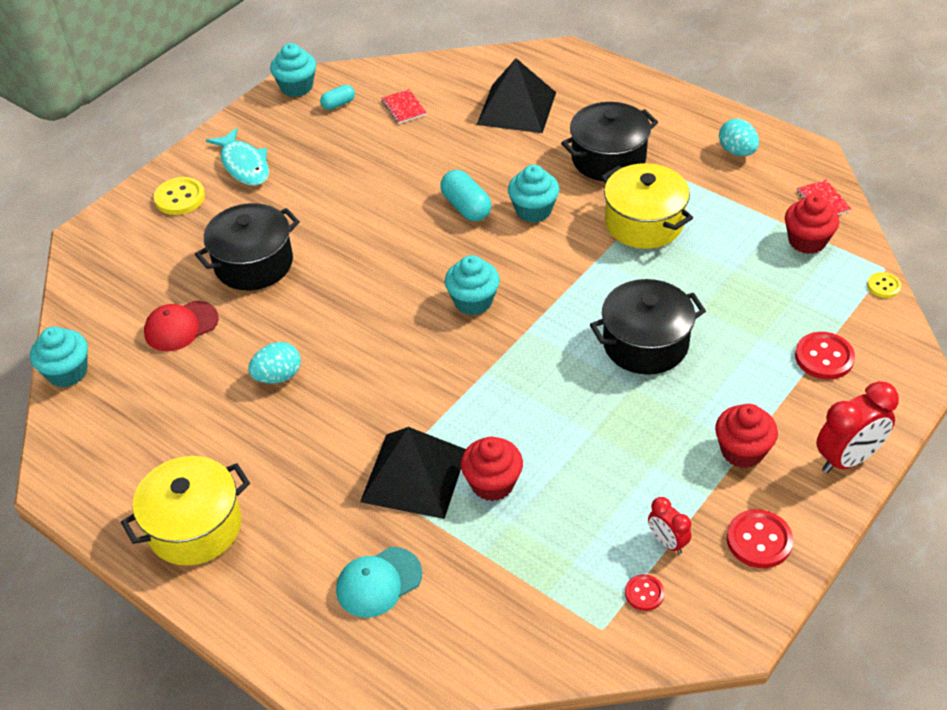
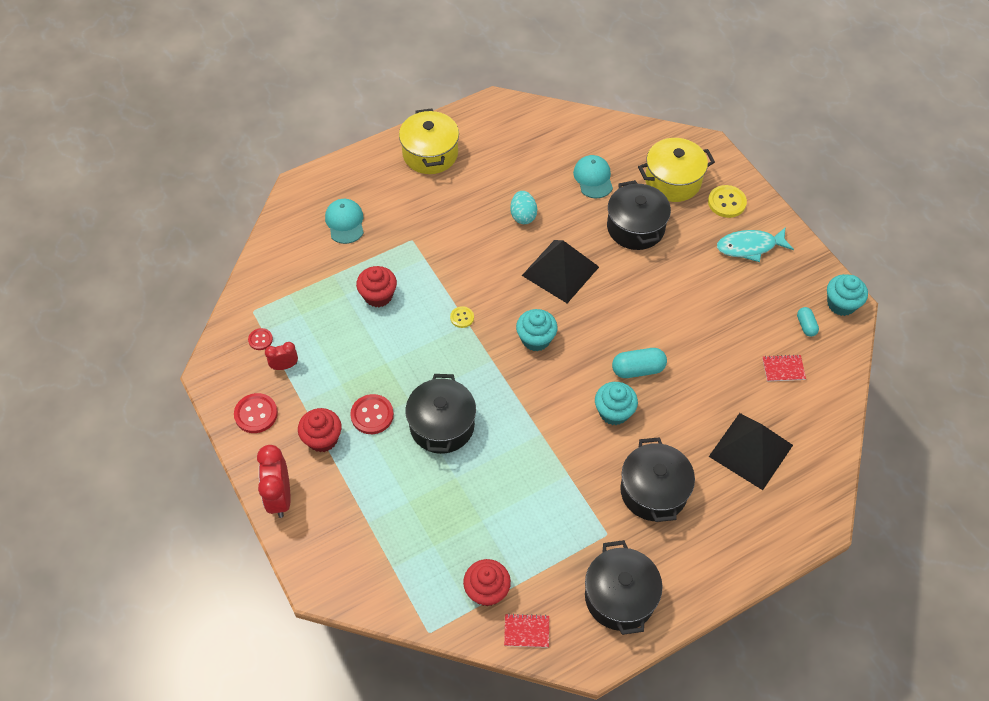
camera: 110 degrees right, 10 degrees up
turquoise cupcake [30,326,88,387] -> none
red cap [144,301,219,351] -> turquoise cap [573,155,613,198]
black pyramid [360,427,466,519] -> black pyramid moved to [522,240,599,303]
yellow pot [601,163,693,249] -> yellow pot moved to [638,138,715,202]
turquoise egg [719,119,759,156] -> black pot [585,540,663,635]
red button [795,332,855,380] -> red button moved to [350,394,394,434]
yellow button [867,272,901,298] -> yellow button moved to [450,306,474,328]

